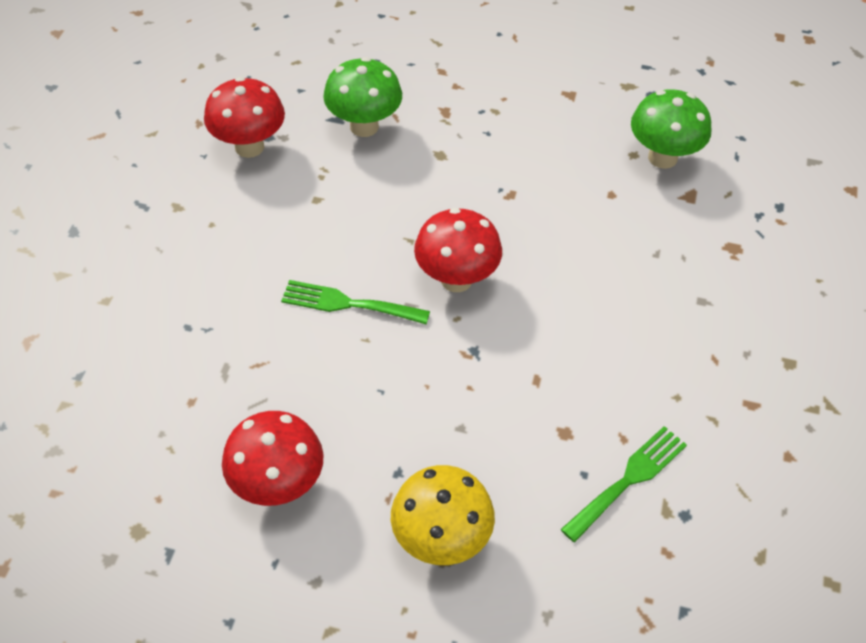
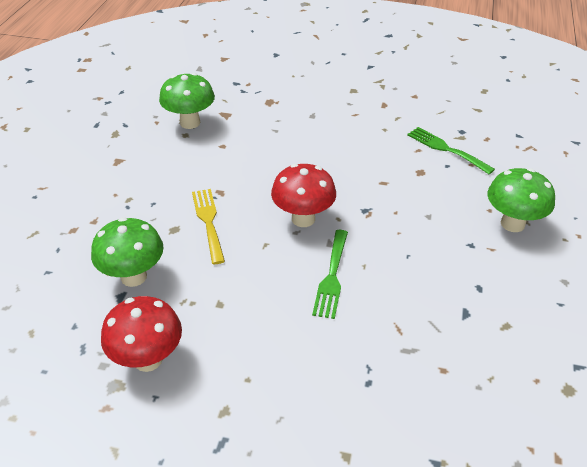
camera: 90 degrees left, 10 degrees down
red mushroom [222,411,324,506] -> none
yellow mushroom [391,465,495,565] -> green mushroom [488,168,555,232]
none -> yellow fork [192,189,225,264]

